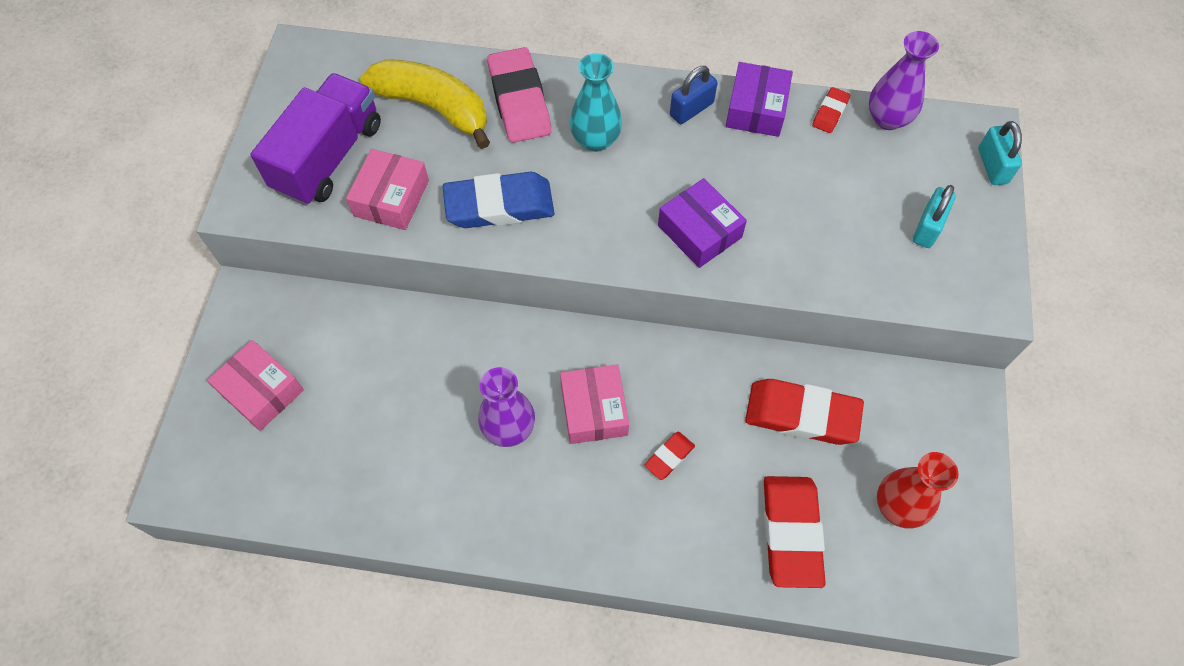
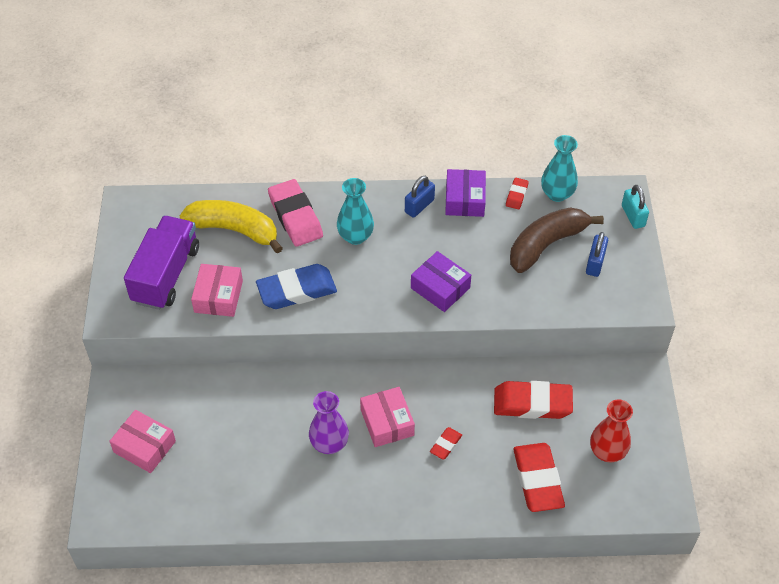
camera: 10 degrees left, 10 degrees down
purple vase [869,31,939,130] -> turquoise vase [541,135,578,202]
turquoise padlock [913,185,956,248] -> blue padlock [586,232,608,277]
none -> brown banana [510,207,604,273]

